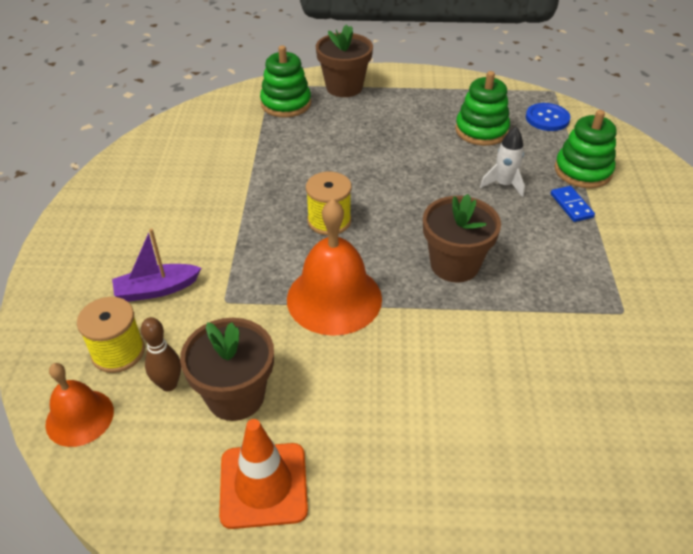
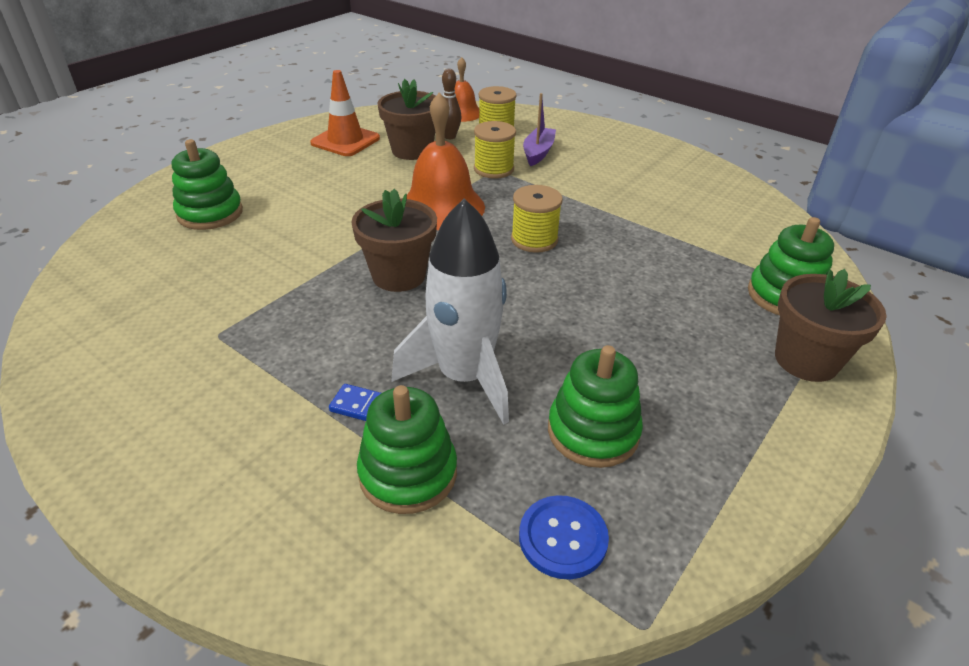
camera: 125 degrees right, 5 degrees down
white rocket [480,127,525,198] -> white rocket [391,198,509,425], size x2.00
none -> green stacking toy [172,139,243,230]
none -> yellow spool [474,121,516,179]

